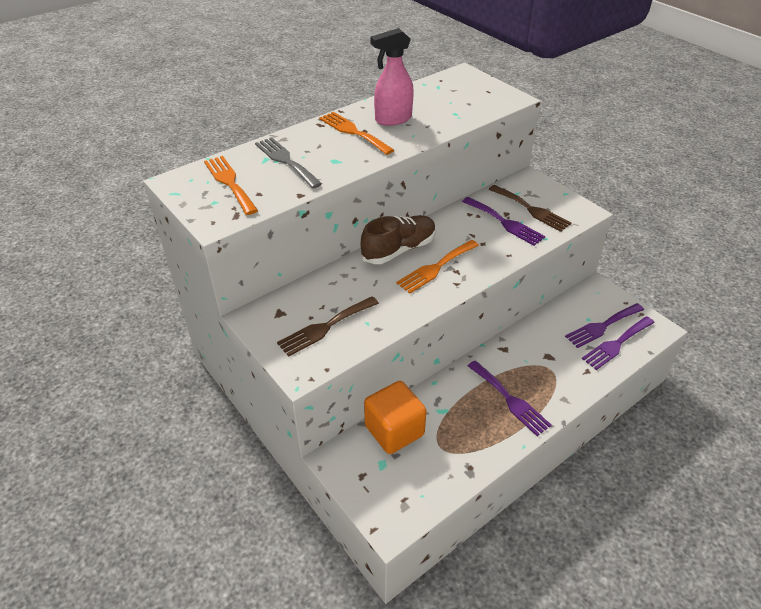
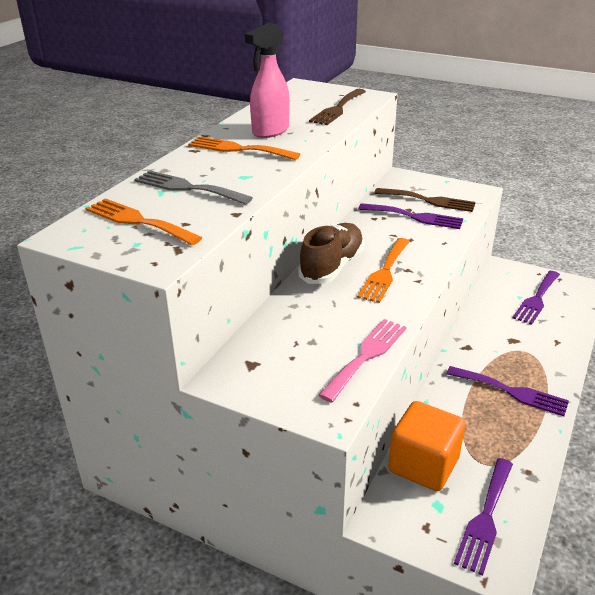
camera: 25 degrees left, 10 degrees down
brown fork [277,296,379,357] -> brown fork moved to [309,89,366,125]
purple fork [582,316,655,370] -> purple fork moved to [454,458,513,576]
none -> pink fork [318,319,407,402]

